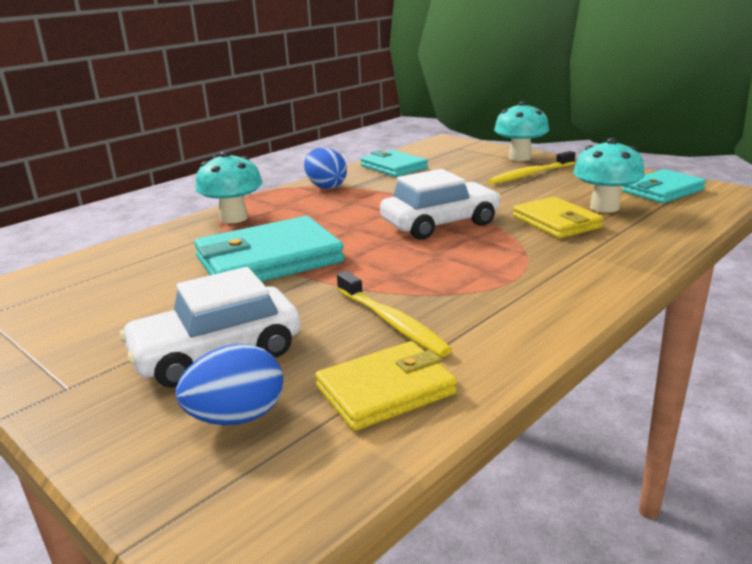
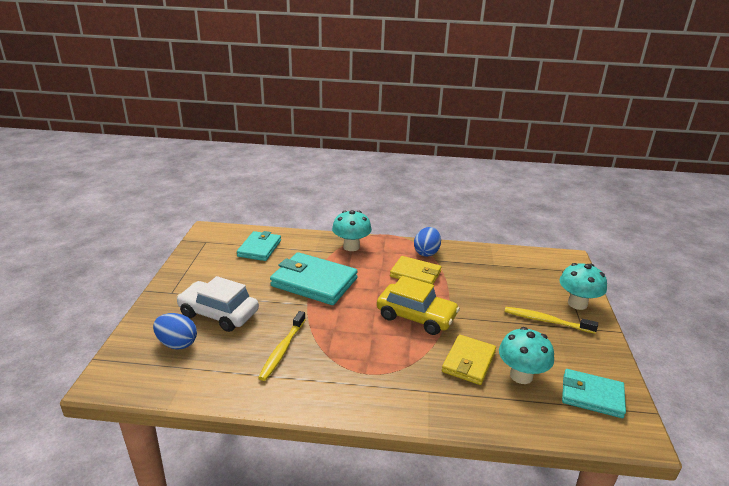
camera: 50 degrees right, 5 degrees up
yellow wallet [315,341,457,431] -> yellow wallet moved to [390,256,442,285]
turquoise wallet [360,149,428,177] -> turquoise wallet moved to [237,231,281,261]
white car [380,169,501,240] -> yellow car [377,276,460,335]

